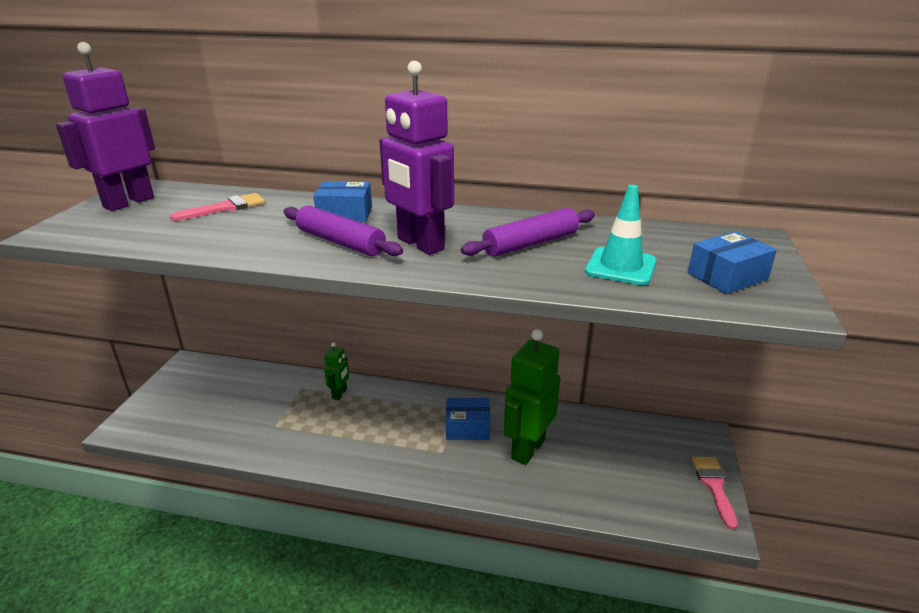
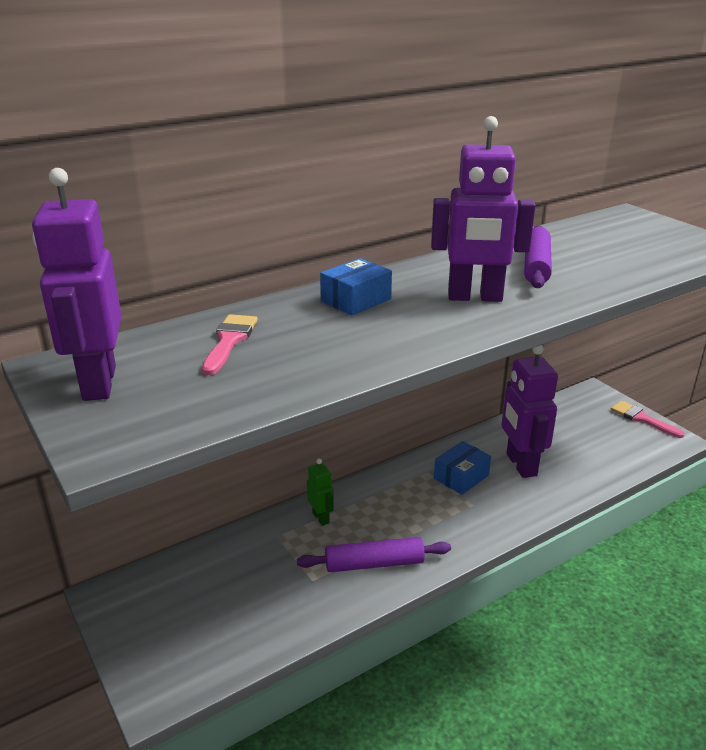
camera: 45 degrees left, 0 degrees up
purple rolling pin [284,205,403,256] -> purple rolling pin moved to [297,537,451,572]
green robot [504,329,561,465] -> purple robot [501,345,558,478]
turquoise traffic cone [585,185,657,285] -> none
blue box [688,231,777,294] -> none

